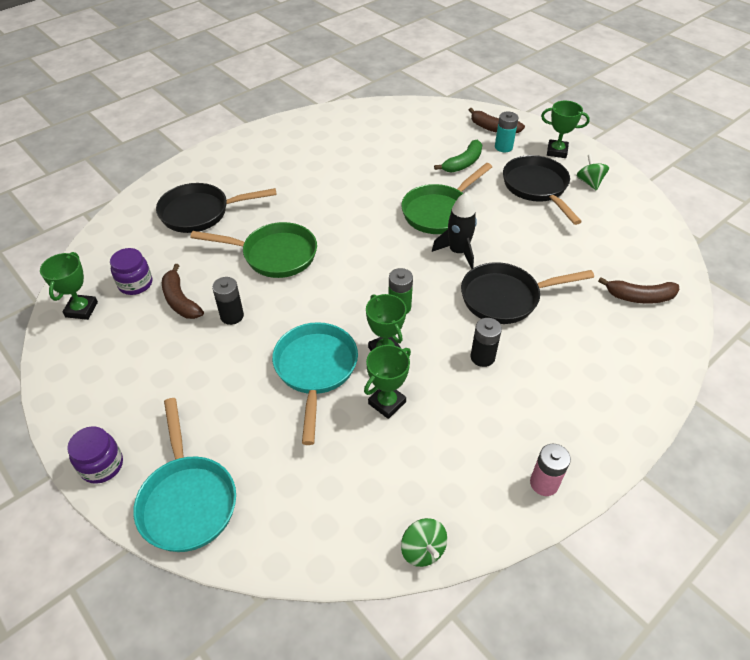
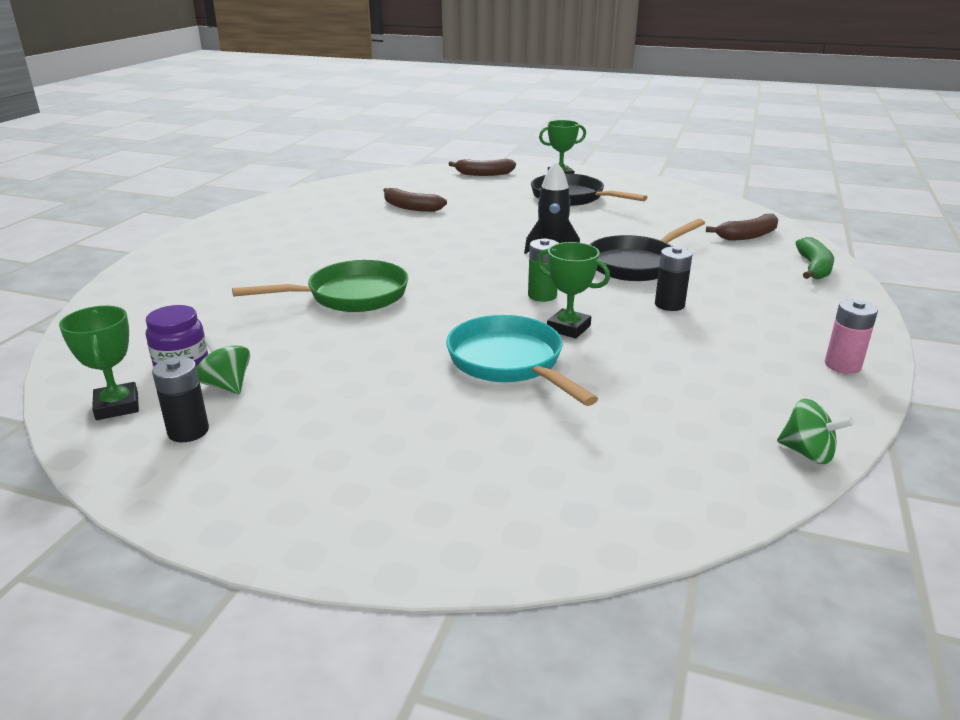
camera: 30 degrees left, 20 degrees down
purple jar [67,426,123,484] -> none
turquoise pan [133,398,236,552] -> none
black pan [156,183,277,233] -> none
brown banana [162,264,204,319] -> brown banana moved to [383,188,447,212]
black battery [212,277,244,325] -> black battery moved to [152,357,209,442]
green trophy [364,345,411,419] -> none
green pan [401,163,492,234] -> none
green banana [434,140,482,173] -> green banana moved to [796,237,834,279]
turquoise battery [495,112,518,152] -> none
green spinning top [576,154,609,190] -> green spinning top moved to [197,336,250,394]

